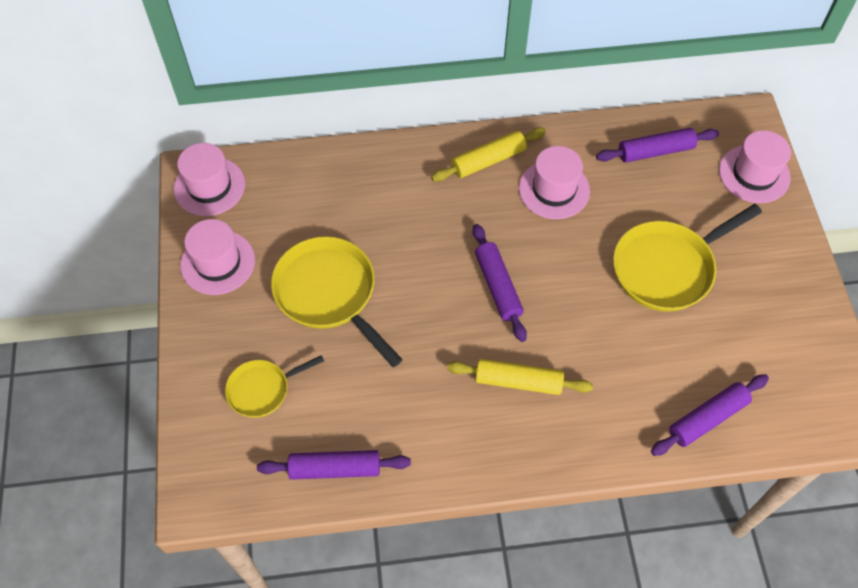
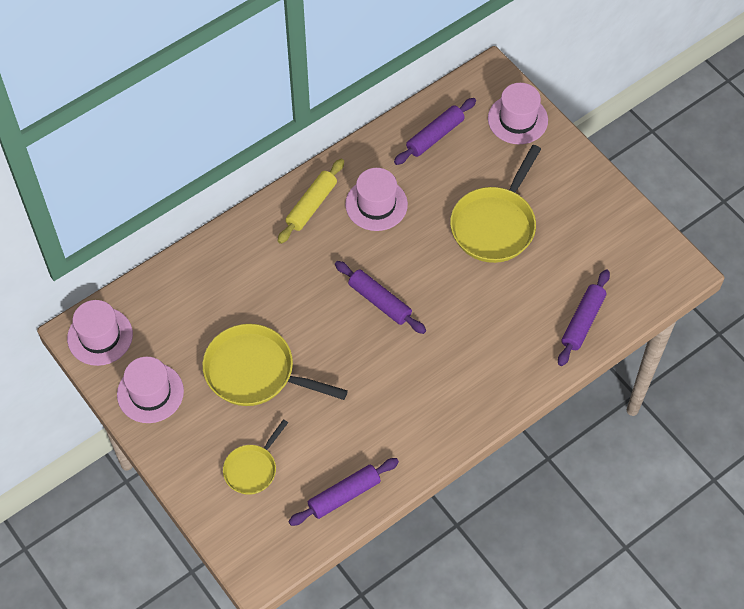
camera: 30 degrees left, 0 degrees up
yellow rolling pin [447,359,593,395] -> none

